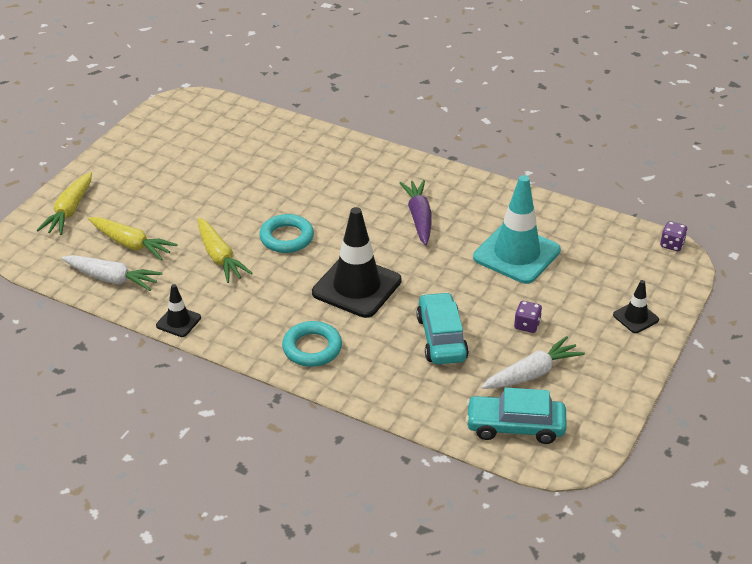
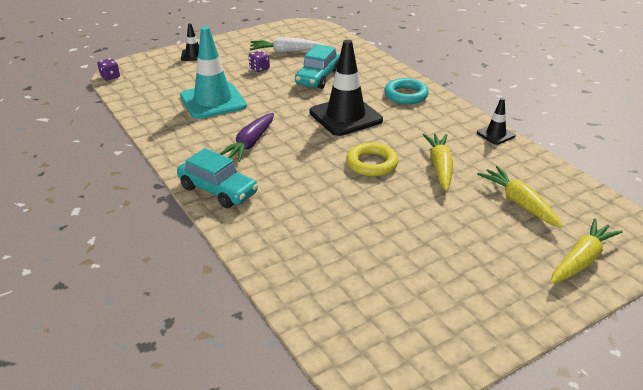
camera: 150 degrees left, 5 degrees down
white carrot [62,255,162,291] -> none
turquoise ring [259,214,314,253] -> yellow ring [346,142,398,176]
turquoise car [465,387,567,444] -> turquoise car moved to [177,148,258,208]

